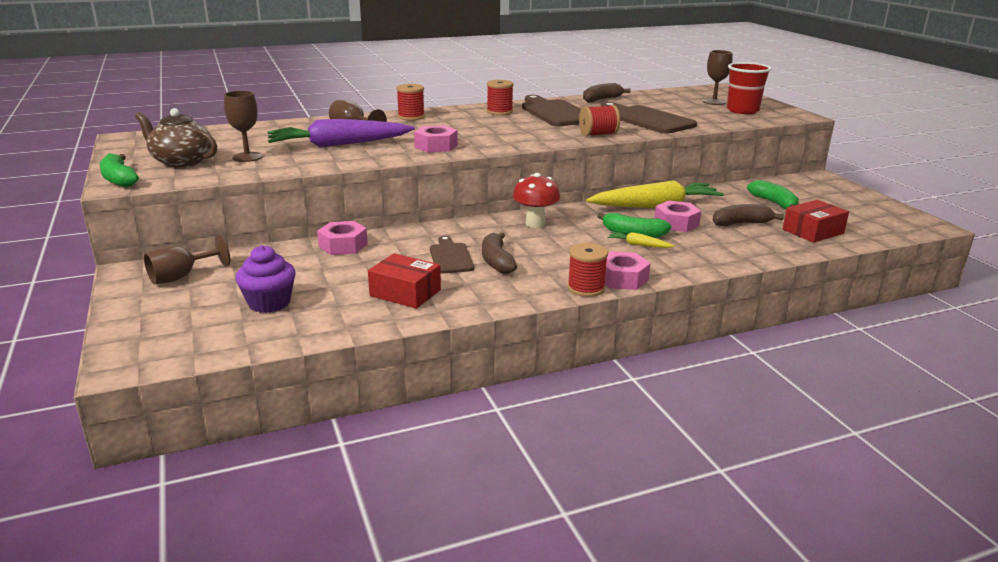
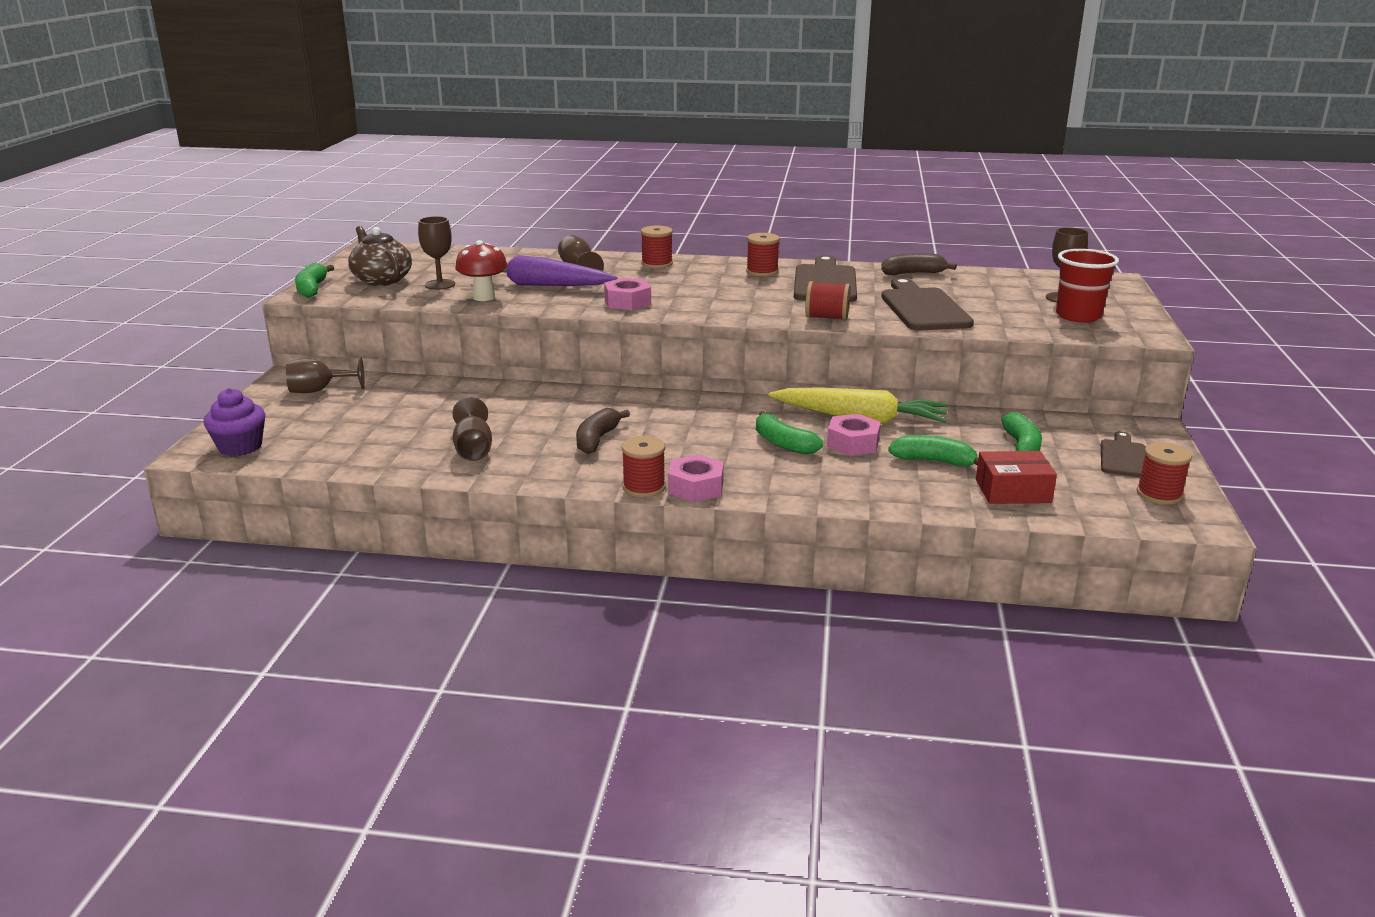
camera: 30 degrees right, 0 degrees up
purple cupcake [236,245,296,313] -> purple cupcake moved to [203,388,266,456]
pink nut [317,221,368,255] -> none
red box [368,253,441,309] -> brown goblet [453,397,492,461]
brown cutting board [430,236,474,274] -> brown cutting board moved to [1101,431,1146,477]
red mushroom [513,173,560,228] -> red mushroom moved to [455,240,508,301]
yellow carrot [608,232,674,248] -> none
brown banana [712,204,784,226] -> green banana [888,435,978,466]
none -> red spool [1137,442,1192,505]

